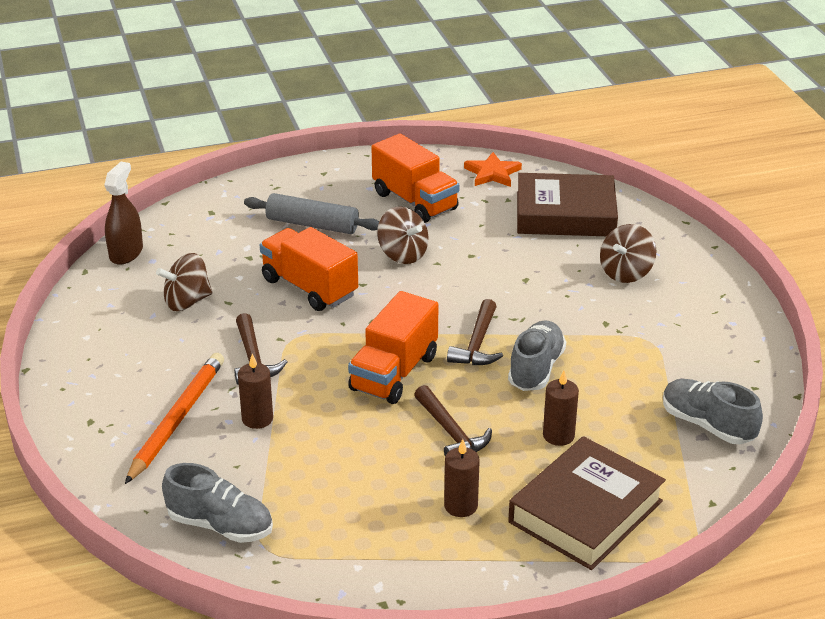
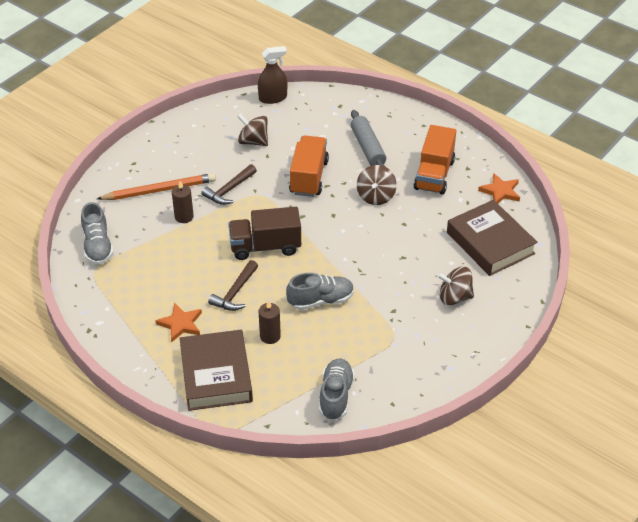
camera: 55 degrees right, 10 degrees up
orange truck [348,291,439,404] -> brown truck [228,207,301,260]
brown candle [444,439,480,517] -> orange star [155,303,202,343]
brown hammer [447,299,503,365] -> none
brown book [508,436,666,570] -> brown book turned 75 degrees clockwise [180,330,253,411]

